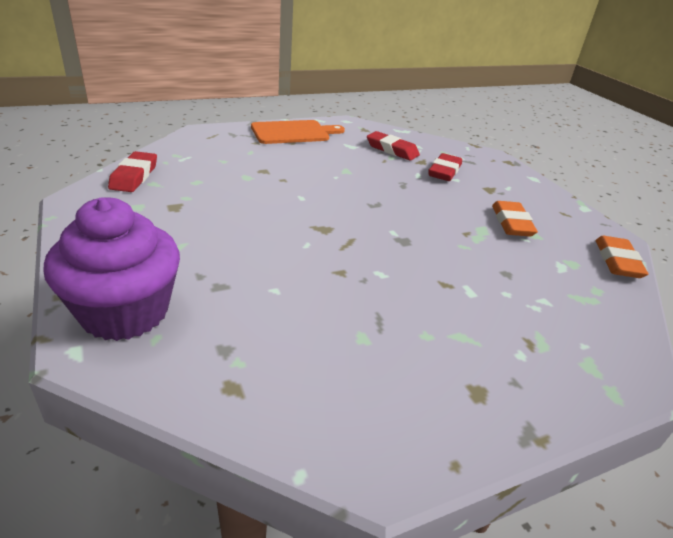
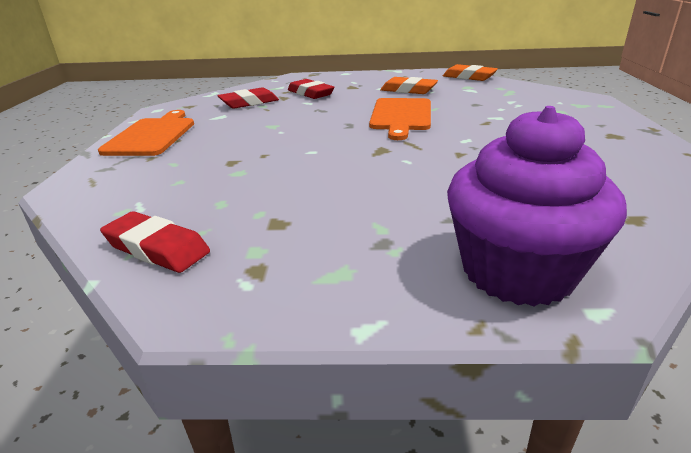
camera: 60 degrees left, 5 degrees down
none -> orange cutting board [369,98,431,140]

